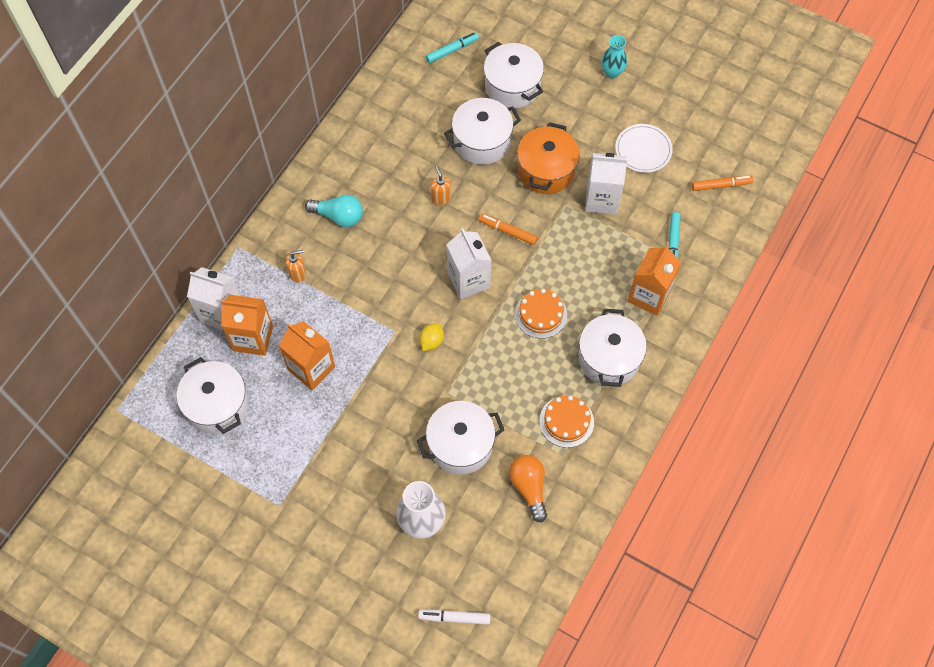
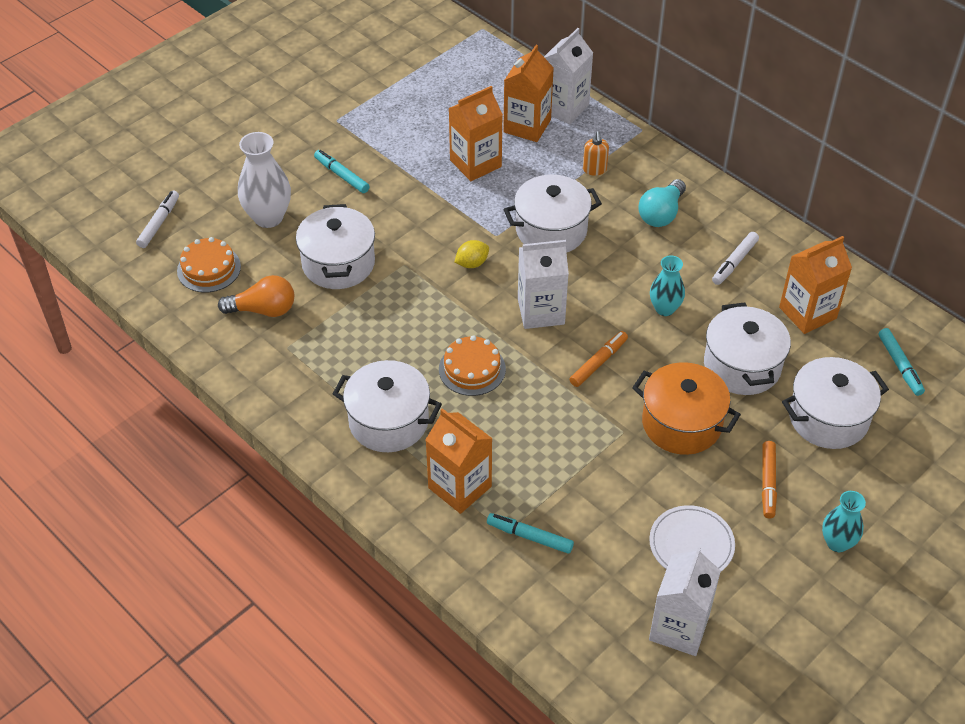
camera: 105 degrees right, 15 degrees down
white pot [177,357,249,434] -> white pot moved to [503,175,602,253]
yellow lemon [419,323,444,351] -> yellow lemon turned 75 degrees counterclockwise [454,240,489,268]
orange soap dispenser [430,166,451,205] -> turquoise vase [650,255,685,316]
orange cake [539,395,594,448] -> orange cake moved to [177,237,241,293]
white carton [585,153,628,215] -> white carton moved to [649,546,721,656]
orange marker [692,176,753,191] -> orange marker moved to [762,441,777,518]
none -> turquoise marker [314,150,370,193]
none -> white marker [712,232,759,285]
none -> orange carton [779,236,852,334]

